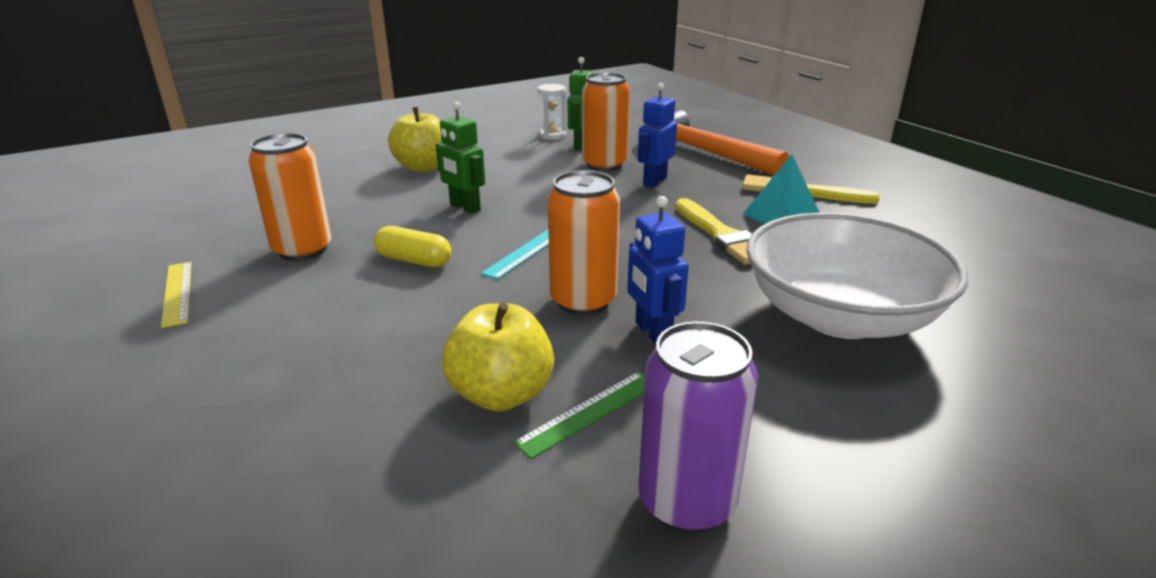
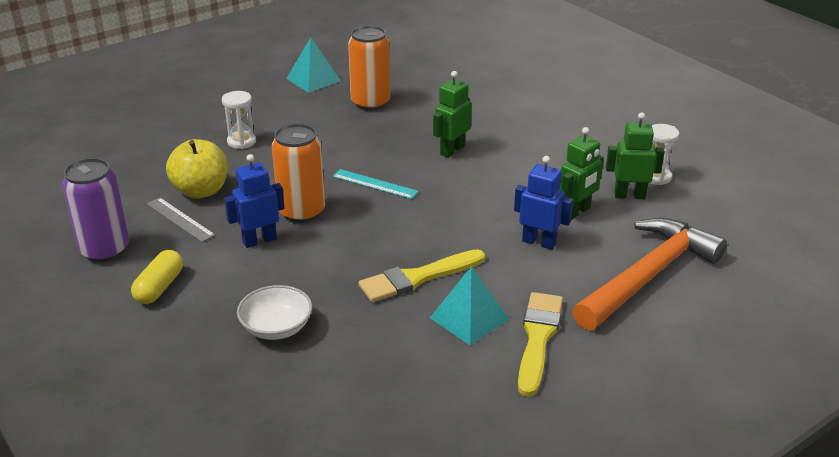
camera: 85 degrees right, 5 degrees up
yellow ruler [161,262,192,328] -> turquoise pyramid [286,37,341,93]
yellow capsule [374,226,451,267] -> yellow capsule moved to [131,250,183,304]
yellow apple [388,107,442,172] -> none
green ruler [513,371,645,459] -> grey ruler [147,198,215,242]
orange can [582,72,630,171] -> green robot [559,127,604,220]
white bowl [747,213,968,339] -> white bowl [237,285,312,340], size x0.47
none -> white hourglass [222,91,256,149]

